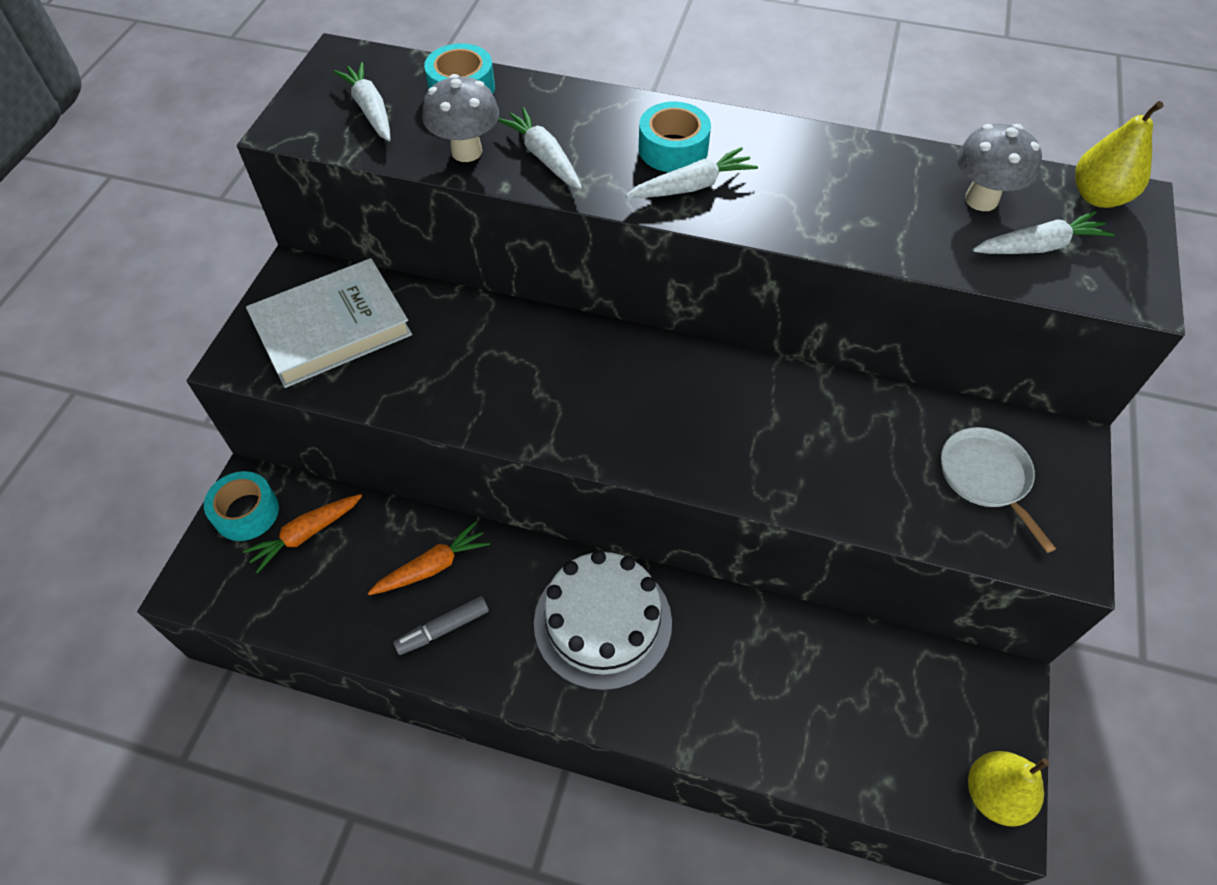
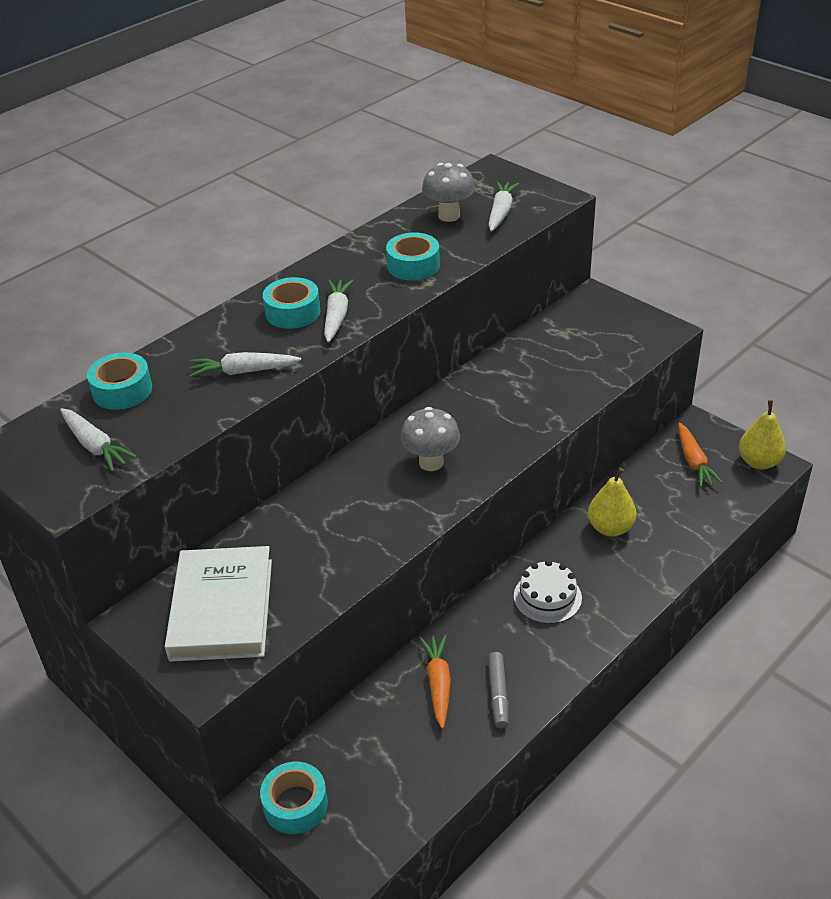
camera: 60 degrees left, 15 degrees down
orange carrot [243,494,362,574] -> orange carrot moved to [678,423,723,487]
white carrot [333,62,390,141] -> white carrot turned 135 degrees counterclockwise [60,408,138,472]
grey mushroom [422,74,499,162] -> grey mushroom moved to [400,407,460,471]
white cake [534,550,672,691] -> white cake [514,560,582,624], size x0.61
white pan [941,427,1056,553] -> none
yellow pear [1075,101,1163,208] -> yellow pear moved to [588,467,637,536]
none -> turquoise tape [386,232,440,281]

